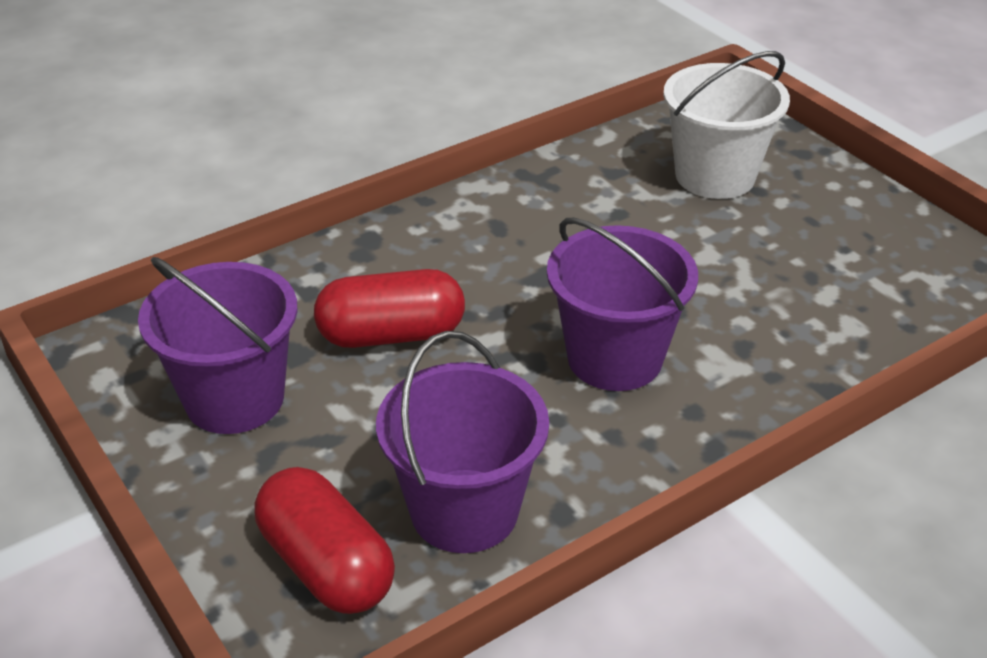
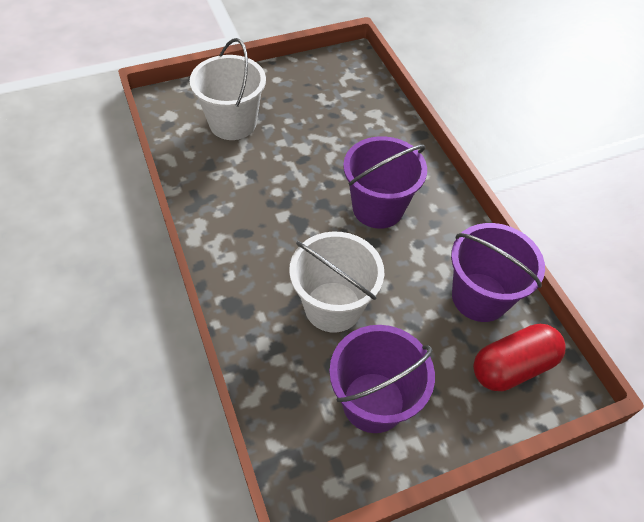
camera: 80 degrees left, 15 degrees up
red capsule [314,269,465,348] -> white bucket [289,232,384,333]

